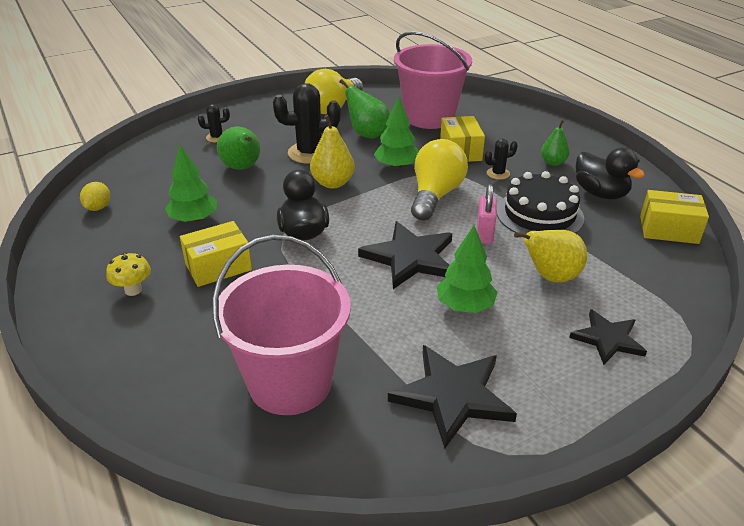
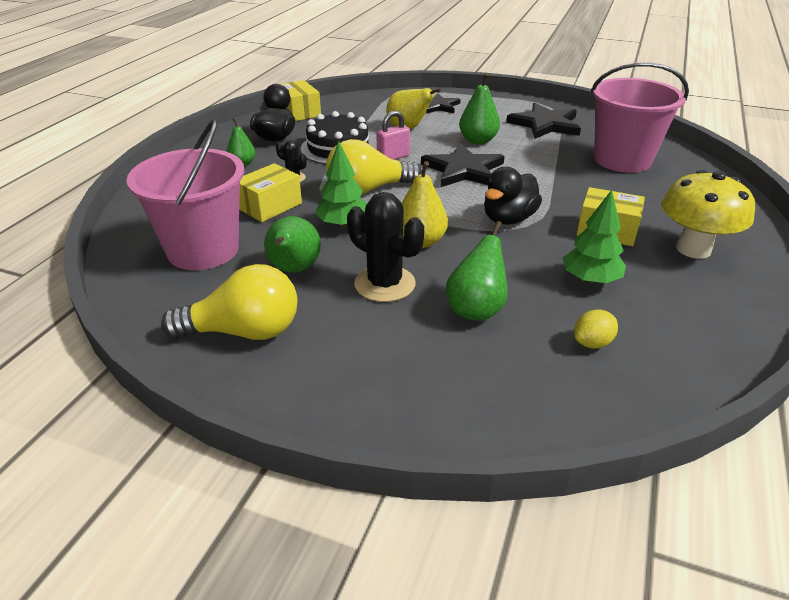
camera: 130 degrees left, 0 degrees up
yellow lemon [80,182,110,211] -> yellow lemon moved to [574,309,618,349]
yellow mushroom [106,253,151,296] -> yellow mushroom [662,170,755,259], size x2.01
black cactus [198,104,230,142] -> none
green tree [437,225,498,313] -> green pear [459,73,500,144]

